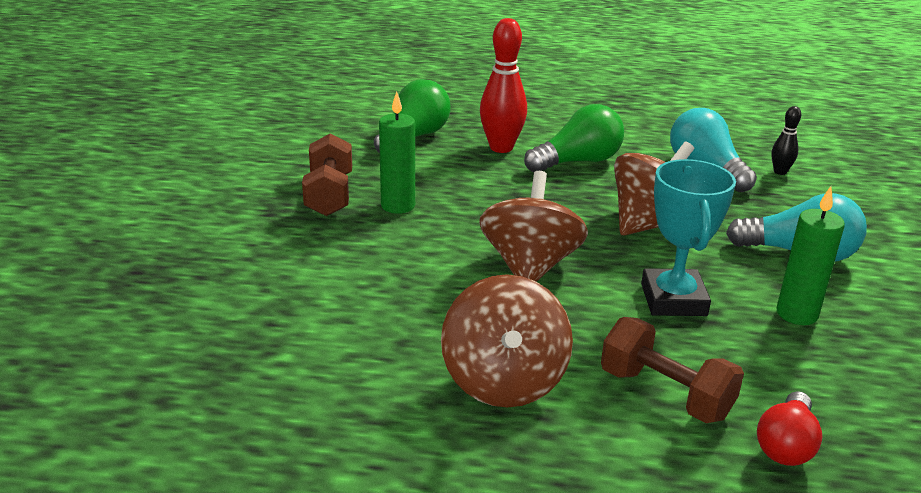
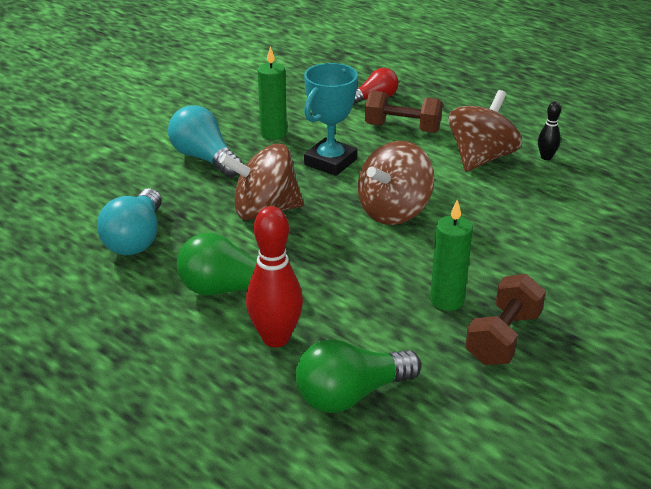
camera: 145 degrees left, 5 degrees up
brown dumbbell [601,317,744,423] -> brown dumbbell turned 60 degrees counterclockwise [365,90,443,133]
black bowling pin [771,106,801,175] -> black bowling pin moved to [538,102,561,160]

